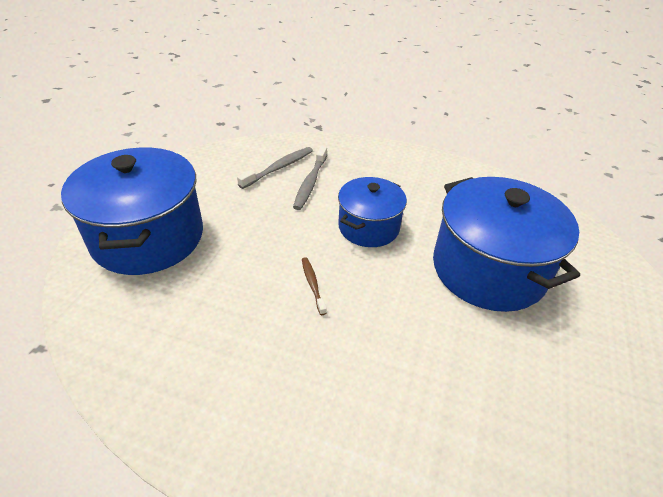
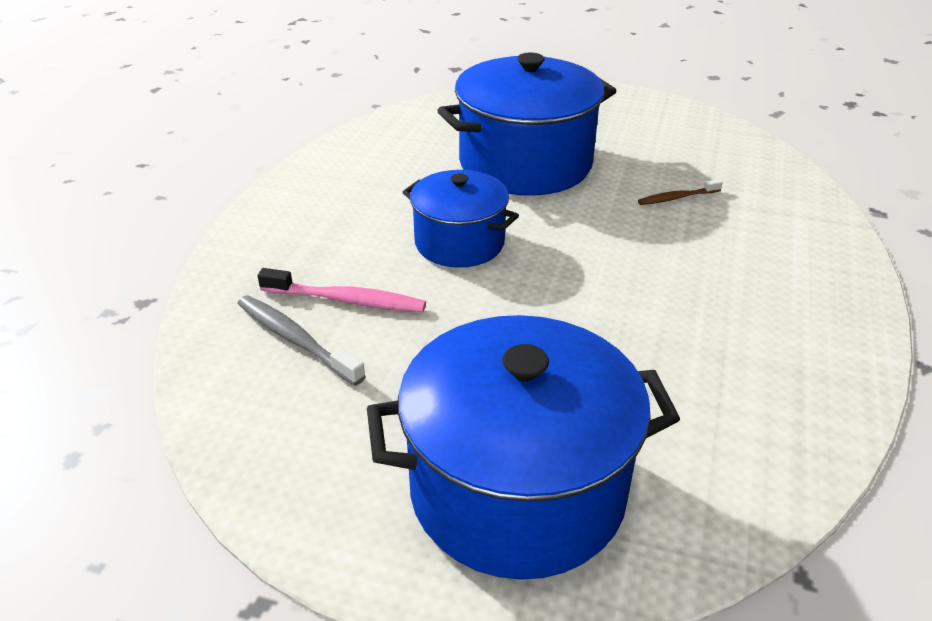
camera: 90 degrees left, 5 degrees down
grey toothbrush [293,146,327,210] -> pink toothbrush [258,268,426,312]
brown toothbrush [302,257,327,315] -> brown toothbrush moved to [638,179,723,205]

